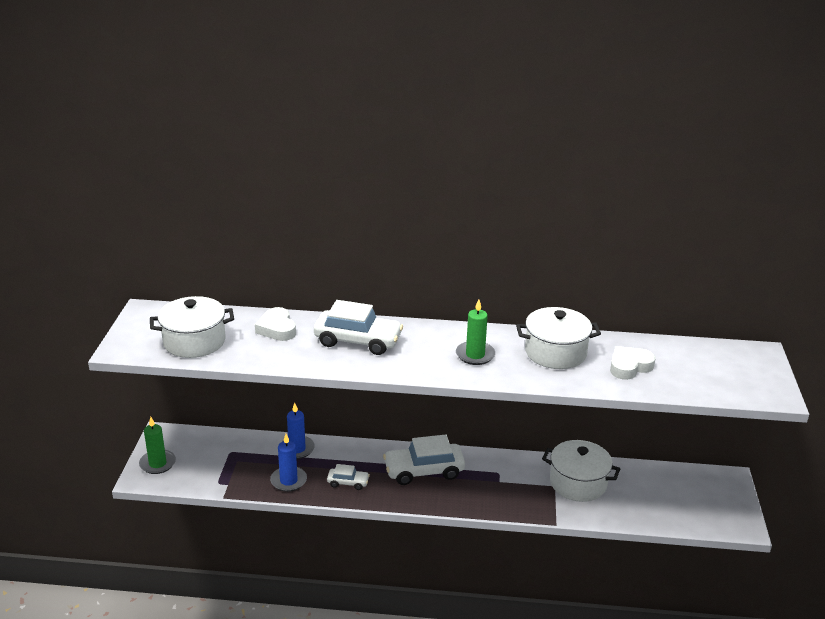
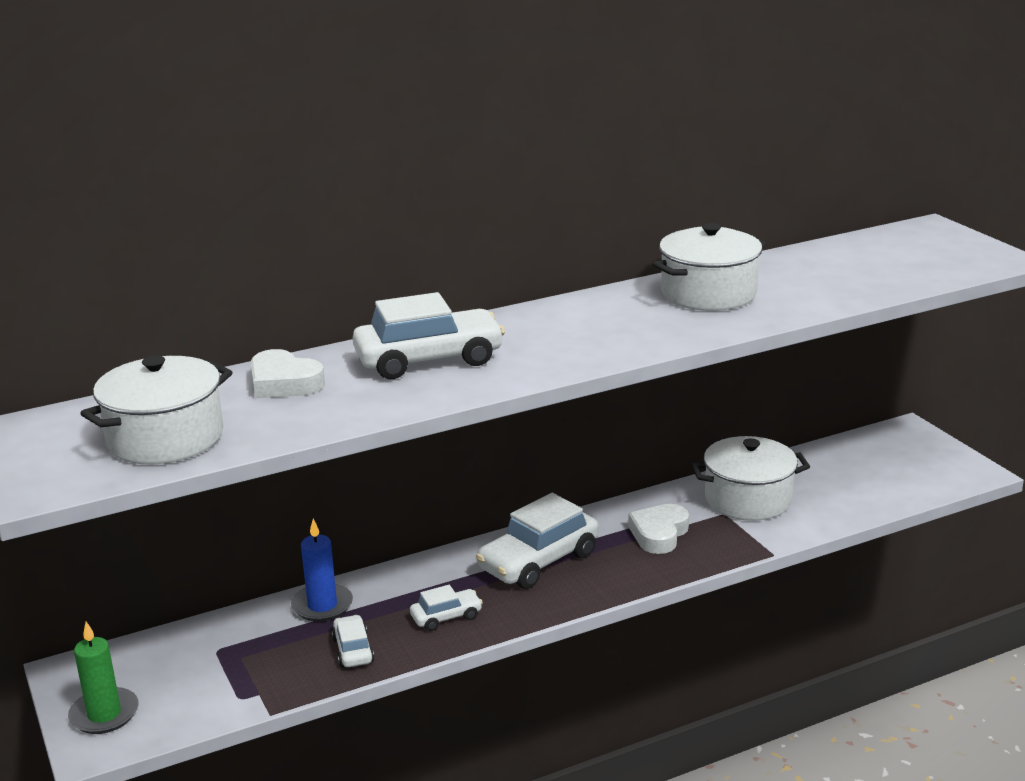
camera: 30 degrees left, 5 degrees down
blue candle [270,434,307,492] -> white car [332,615,374,668]
green candle [456,299,495,365] -> none
white heart [610,346,656,380] -> white heart moved to [628,504,689,554]

